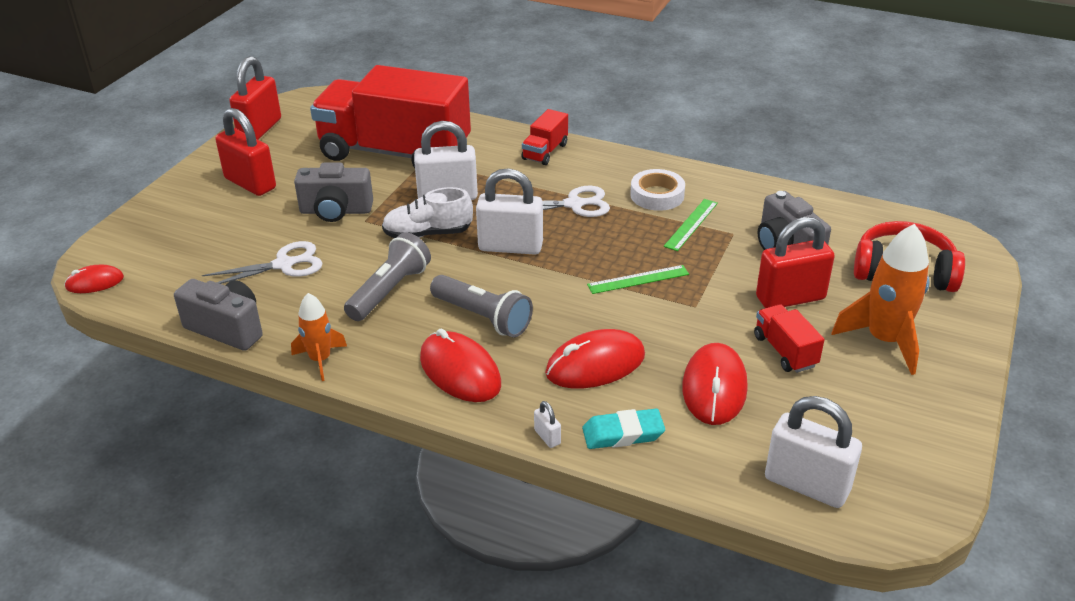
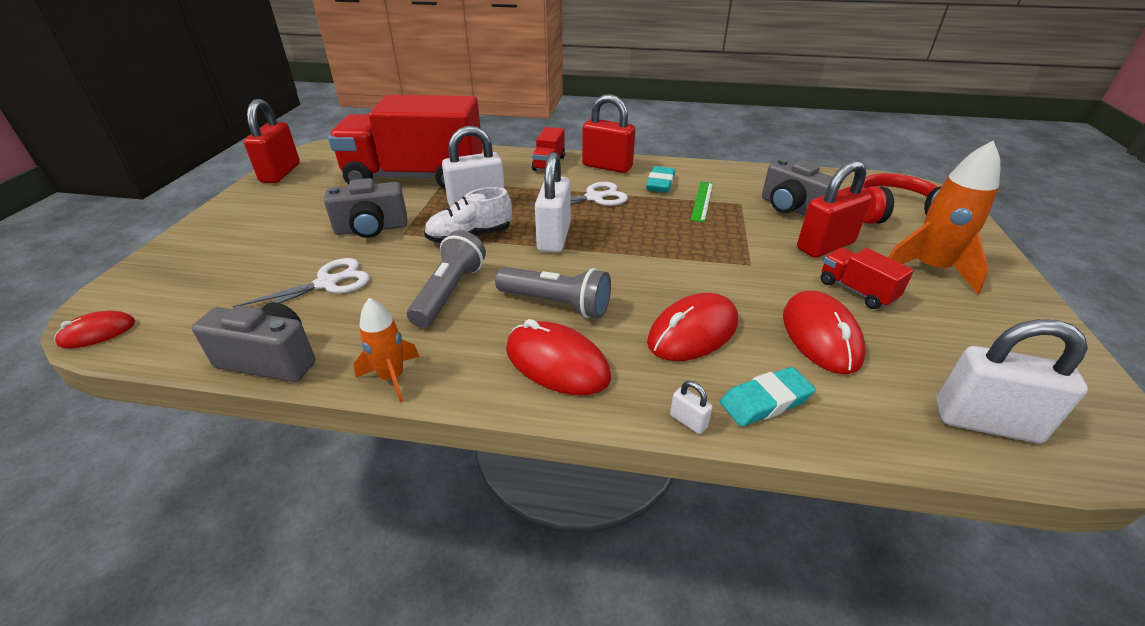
camera: 15 degrees left, 0 degrees up
red padlock [215,108,276,196] -> red padlock moved to [582,94,635,173]
white padlock [476,168,543,255] -> white padlock turned 75 degrees counterclockwise [535,152,571,253]
green ruler [587,265,689,294] -> none
white tape [630,169,685,211] -> turquoise eraser [646,166,675,193]

